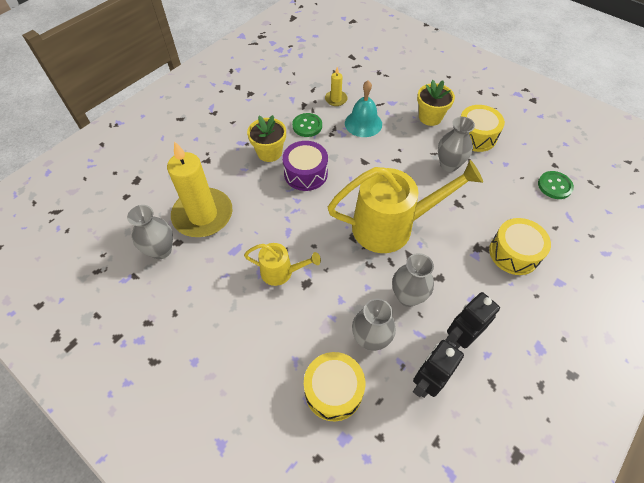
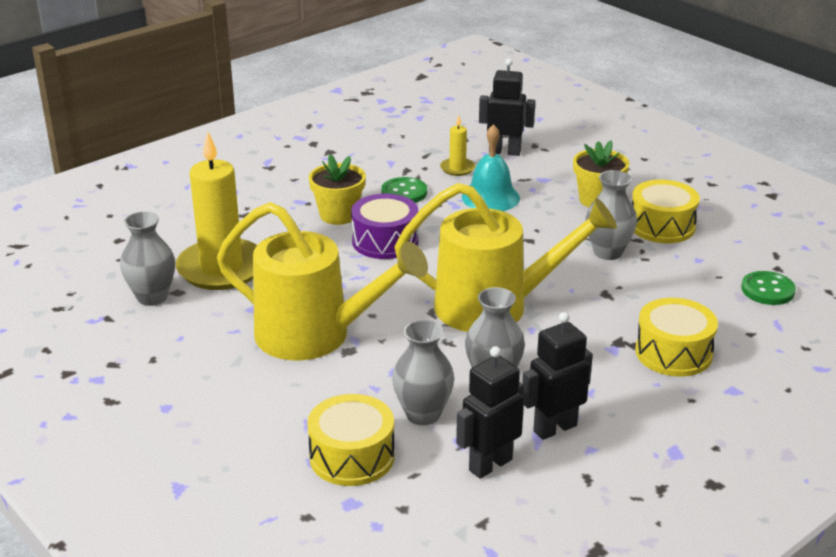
camera: 10 degrees right, 25 degrees down
yellow watering can [244,243,321,286] -> yellow watering can [217,202,428,360], size x1.98
none -> black robot [479,59,535,156]

